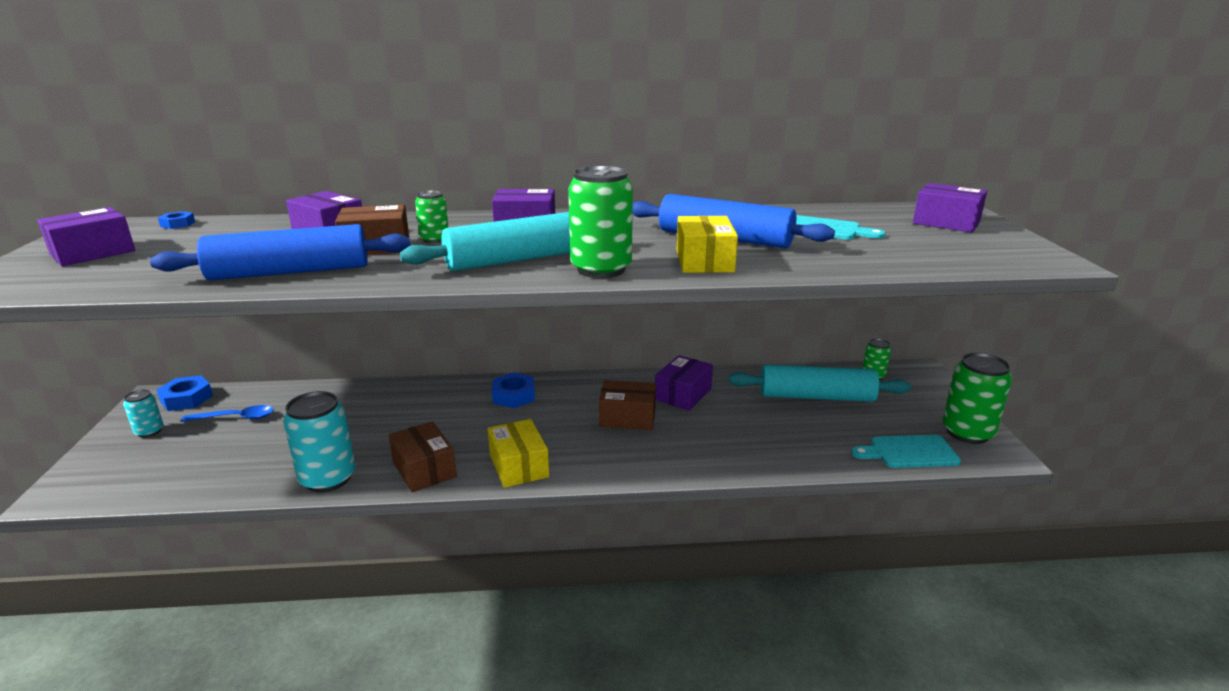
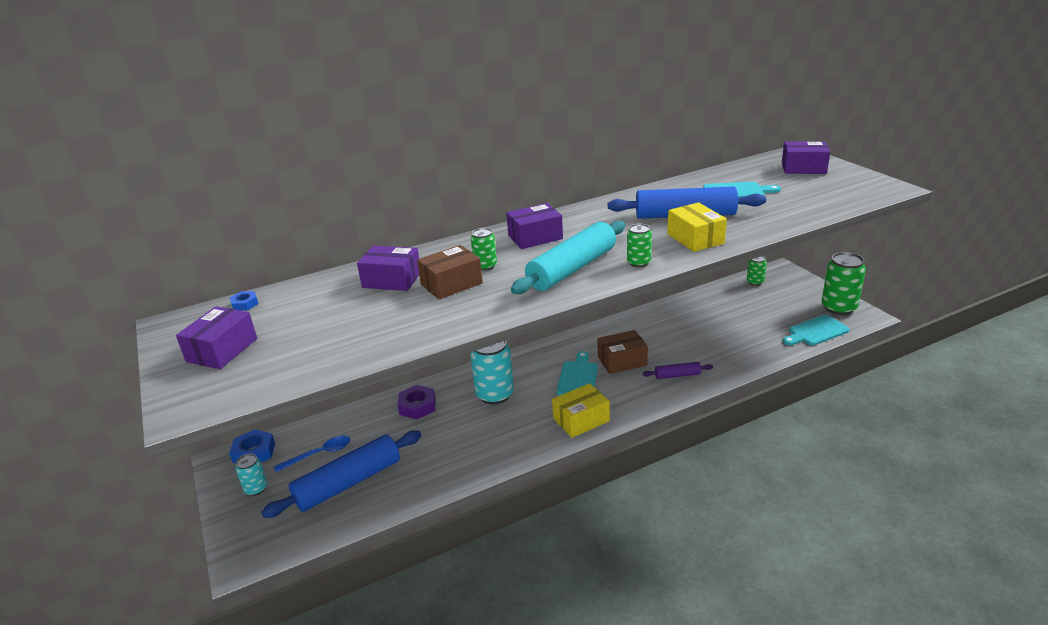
camera: 20 degrees left, 5 degrees up
blue rolling pin [150,224,410,281] -> blue rolling pin moved to [261,431,421,518]
turquoise can [283,391,356,493] -> turquoise can moved to [470,341,514,405]
brown box [389,421,457,492] -> none
yellow box [488,419,549,488] -> yellow box turned 75 degrees counterclockwise [552,383,610,438]
blue nut [492,372,535,408] -> none
green can [568,165,633,278] -> green can [627,224,652,267], size x0.53
purple box [655,355,713,411] -> none
turquoise rolling pin [729,365,911,402] -> none
none -> purple nut [398,385,436,420]
none -> turquoise cutting board [556,351,598,396]
none -> purple rolling pin [643,362,713,379]

